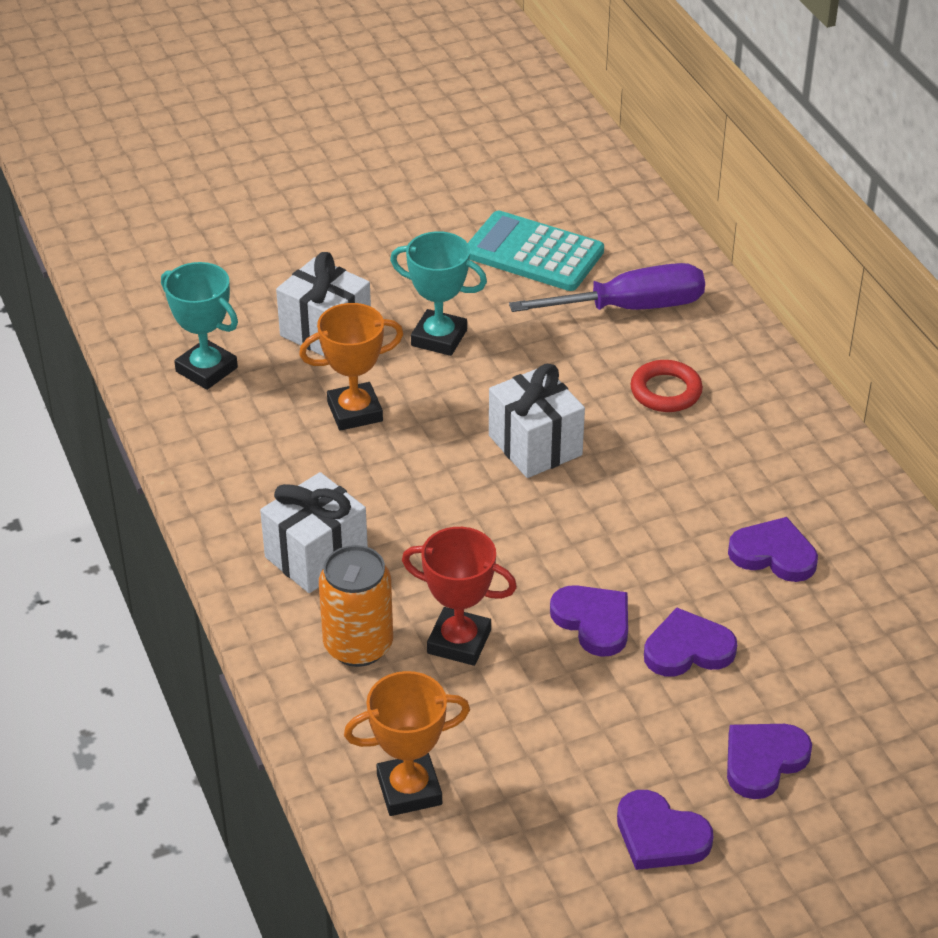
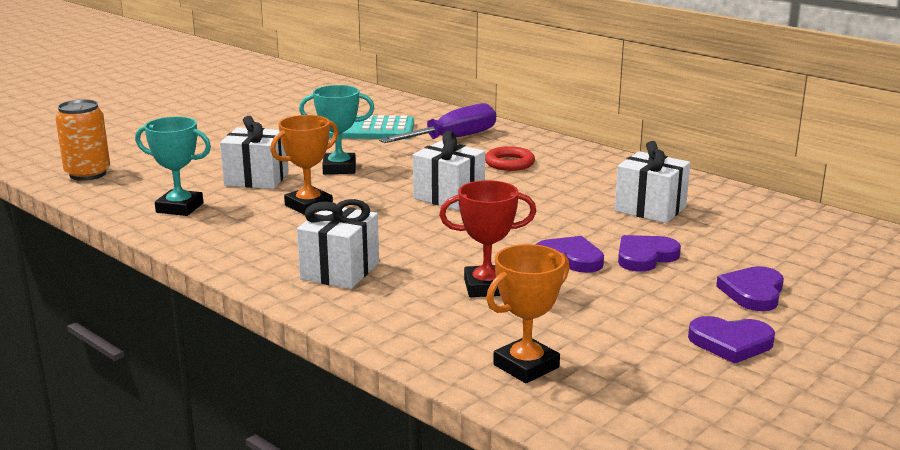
camera: 25 degrees left, 20 degrees down
orange can [319,545,393,667] -> orange can moved to [56,99,110,181]
purple heart [728,517,818,582] -> white gift [615,141,690,223]

